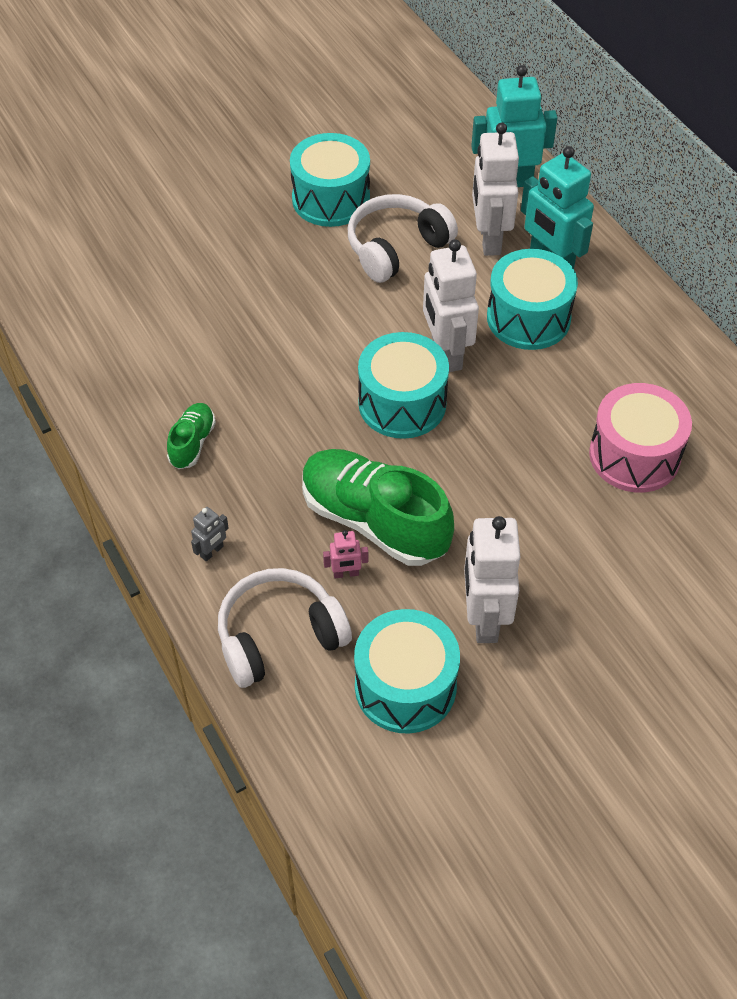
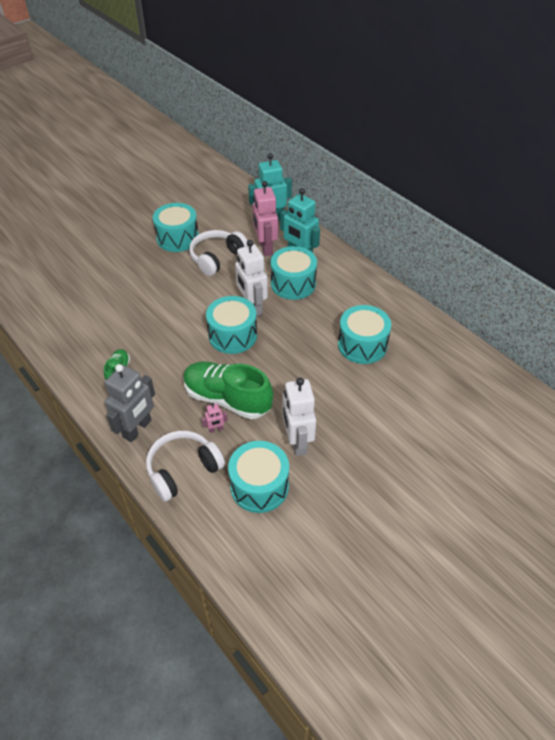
camera: 10 degrees left, 5 degrees down
grey robot [191,507,229,562] -> grey robot [105,364,155,442], size x2.27
white robot [472,122,519,256] -> pink robot [253,181,278,256]
pink drum [589,383,692,493] -> turquoise drum [338,305,391,364]

